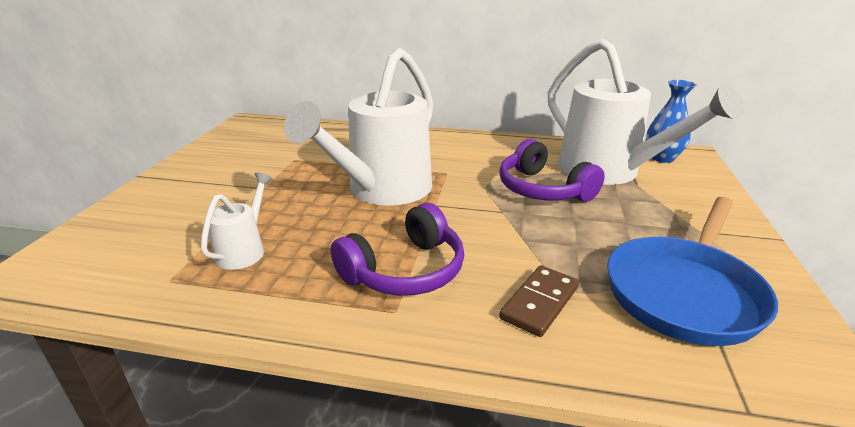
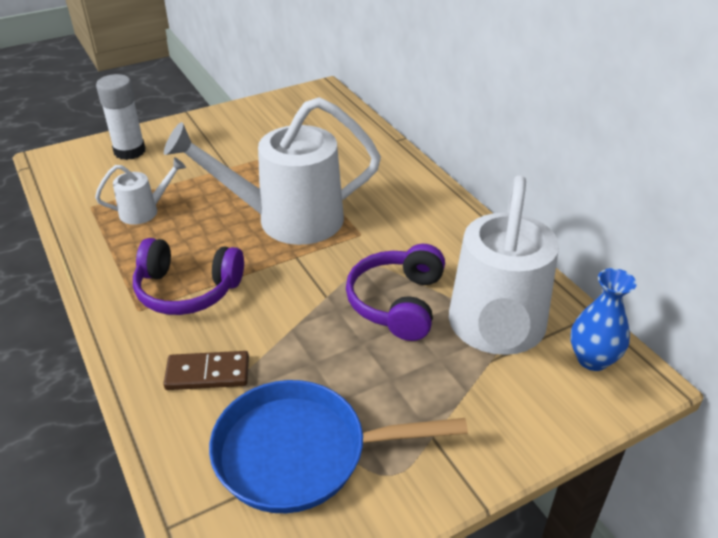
camera: 50 degrees right, 10 degrees up
none -> white glue stick [96,74,146,160]

